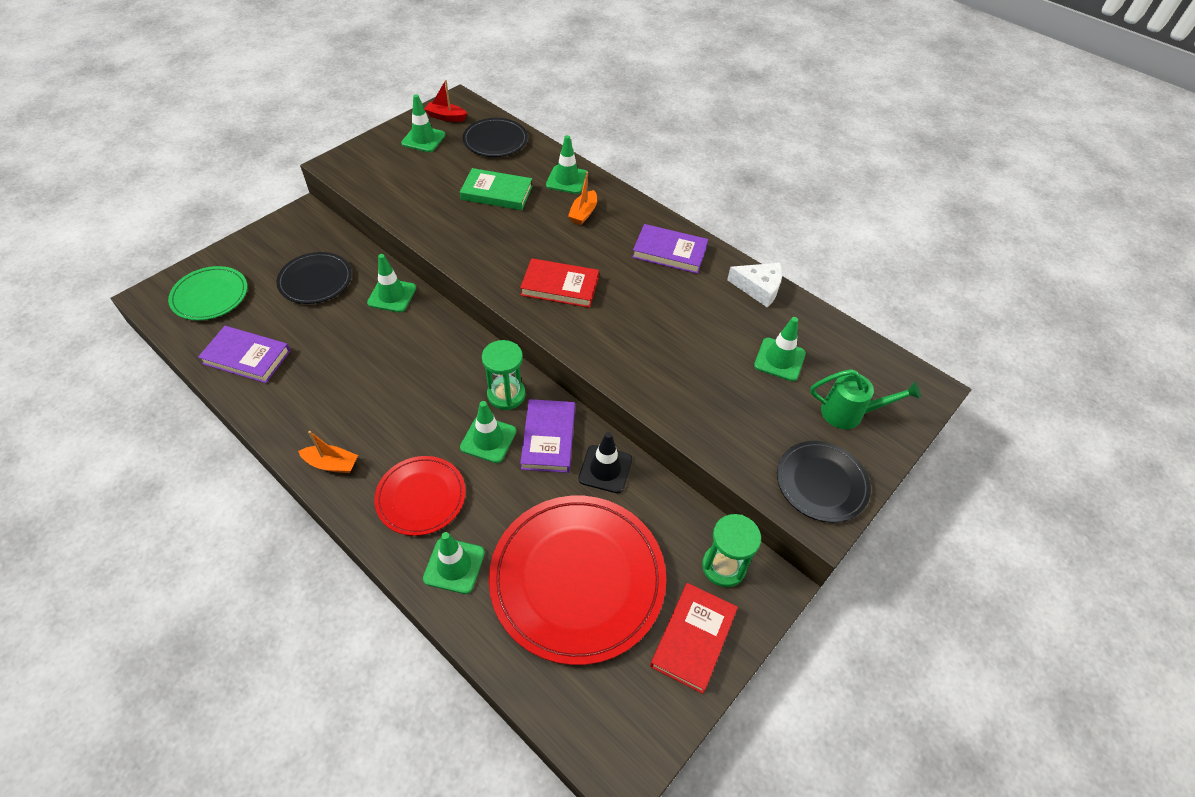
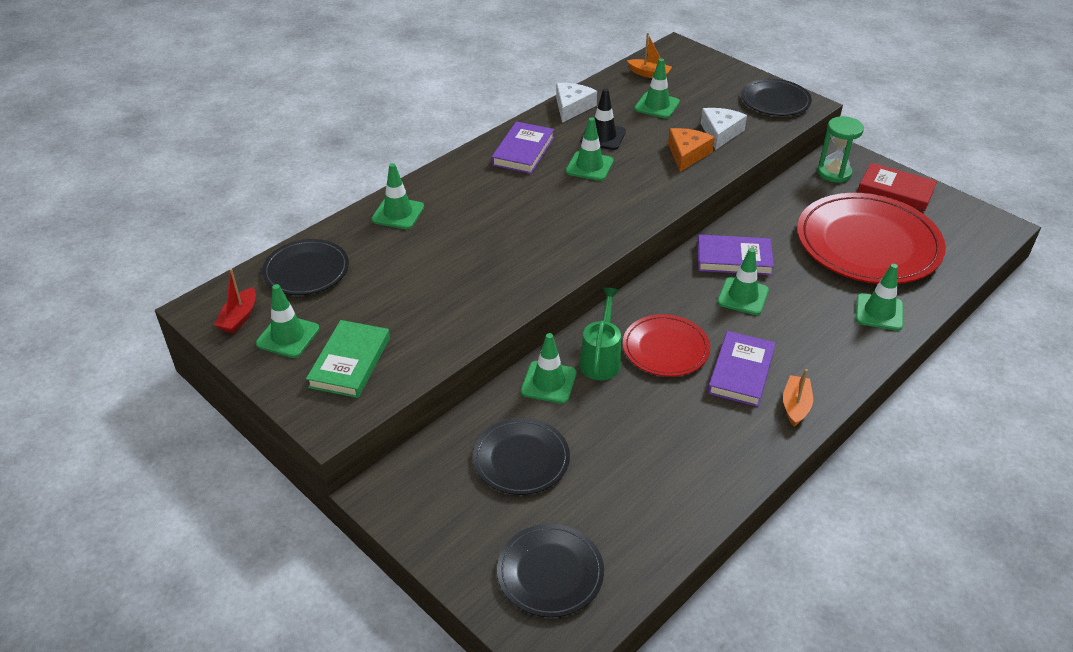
camera: 85 degrees left, 10 degrees down
green plate [168,266,247,320] -> black plate [497,524,604,618]
purple book [198,326,291,383] -> purple book moved to [708,331,776,407]
red plate [374,456,466,536] -> red plate moved to [623,314,710,377]
green book [460,168,533,210] -> green book moved to [306,320,390,398]
green hourglass [482,340,525,410] -> none
red book [520,258,599,308] -> none
orange boat [568,172,597,225] -> orange boat moved to [627,33,672,78]
black traffic cone [578,432,632,493] -> black traffic cone moved to [580,88,626,150]
green watering can [810,369,921,429] -> green watering can moved to [579,287,621,380]
none -> green traffic cone [566,117,614,181]
none -> orange cheese [668,128,715,172]
none -> white cheese [701,108,747,150]

